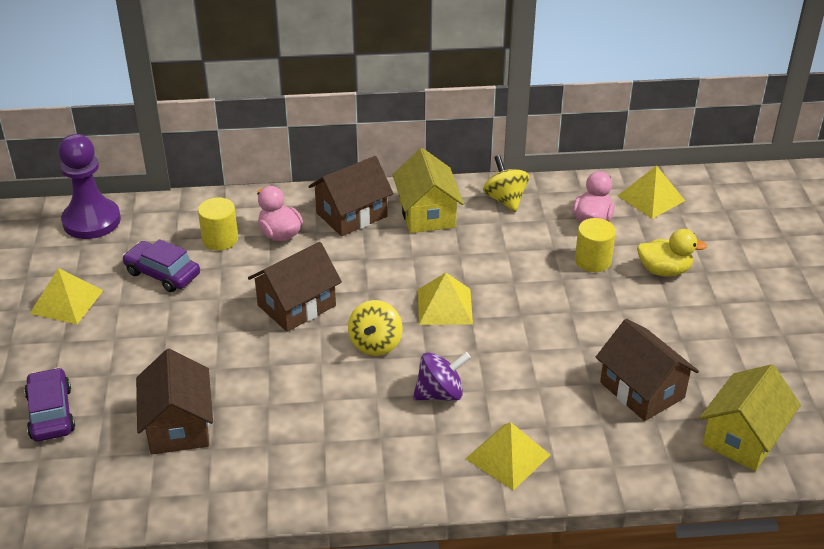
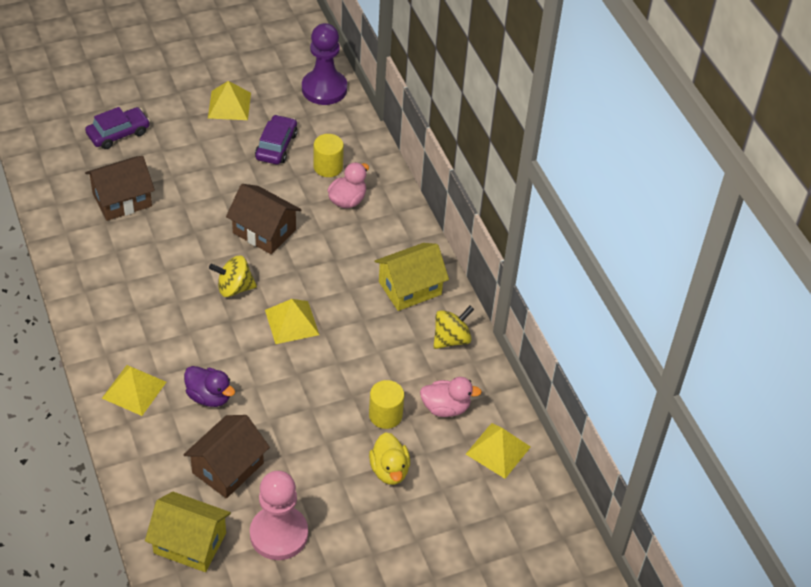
camera: 70 degrees right, 10 degrees up
brown house [309,156,394,236] -> none
purple spinning top [413,352,471,401] -> none
none -> purple duck [184,366,235,407]
none -> pink pawn [250,471,308,560]

